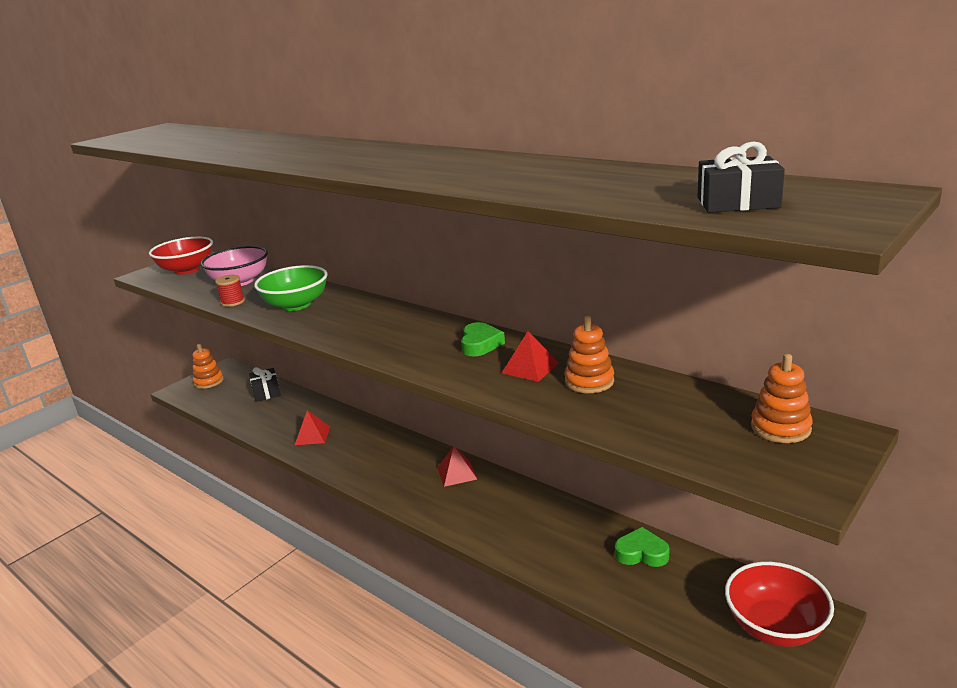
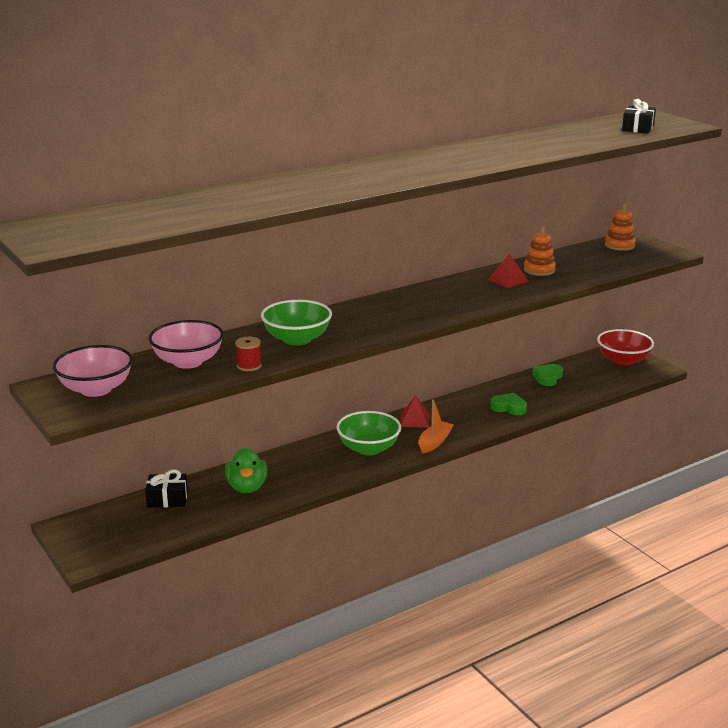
camera: 75 degrees left, 0 degrees up
red bowl [149,237,213,275] -> pink bowl [53,345,133,397]
orange stacking toy [192,344,224,389] -> none
red pyramid [295,410,330,445] -> none
green heart [461,322,505,356] -> green heart moved to [490,393,527,415]
none -> green duck [225,447,267,493]
none -> green bowl [337,411,401,455]
none -> orange boat [418,399,454,454]

